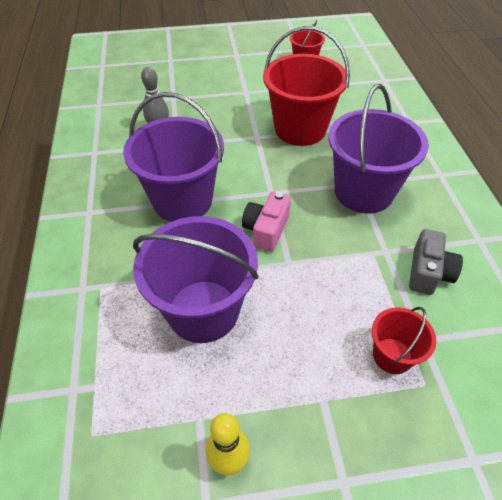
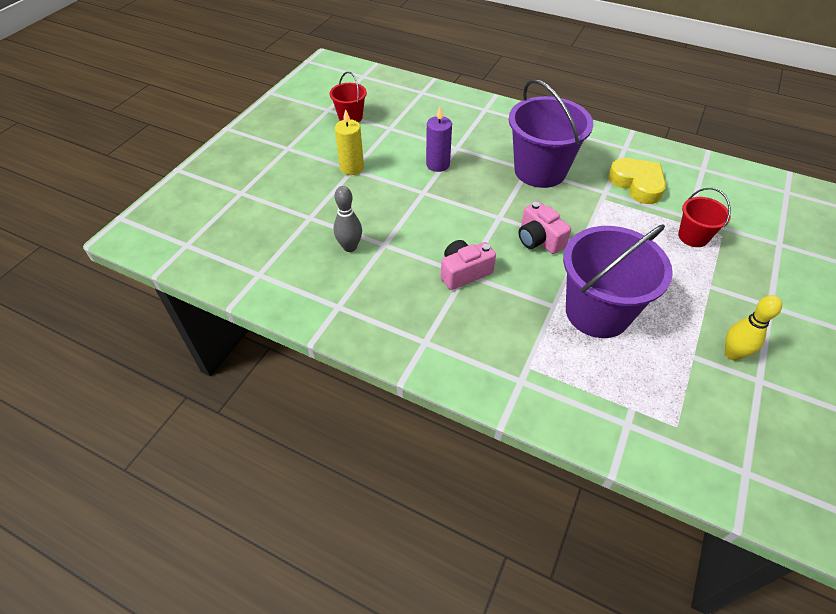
camera: 55 degrees left, 0 degrees up
purple bucket [123,92,224,222] -> pink camera [441,240,496,290]
red bucket [263,26,350,146] -> purple candle [426,107,452,172]
grey camera [409,229,463,295] -> yellow heart [608,158,666,204]
none -> yellow candle [335,109,364,175]

